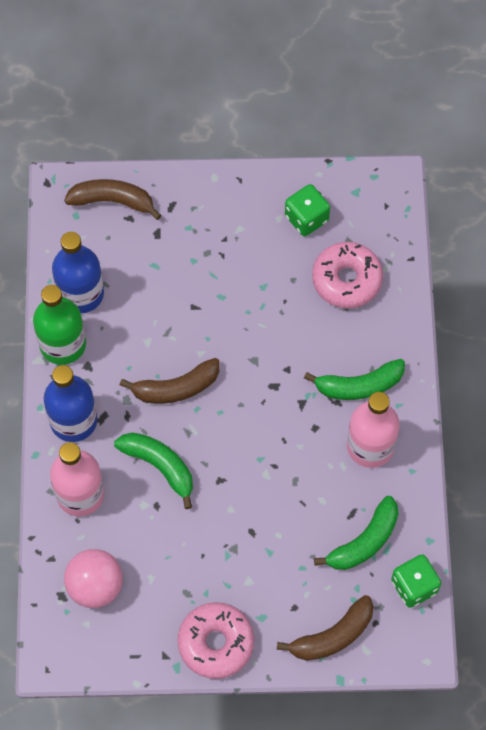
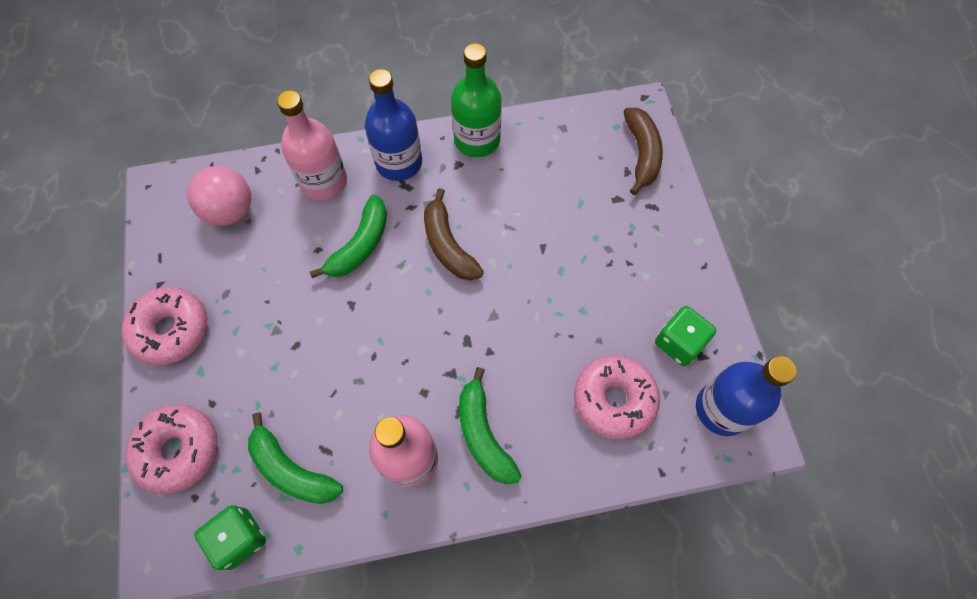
camera: 80 degrees right, 0 degrees up
blue bottle [52,232,104,314] -> blue bottle moved to [696,356,796,436]
brown banana [277,595,374,661] -> pink donut [125,405,218,494]

